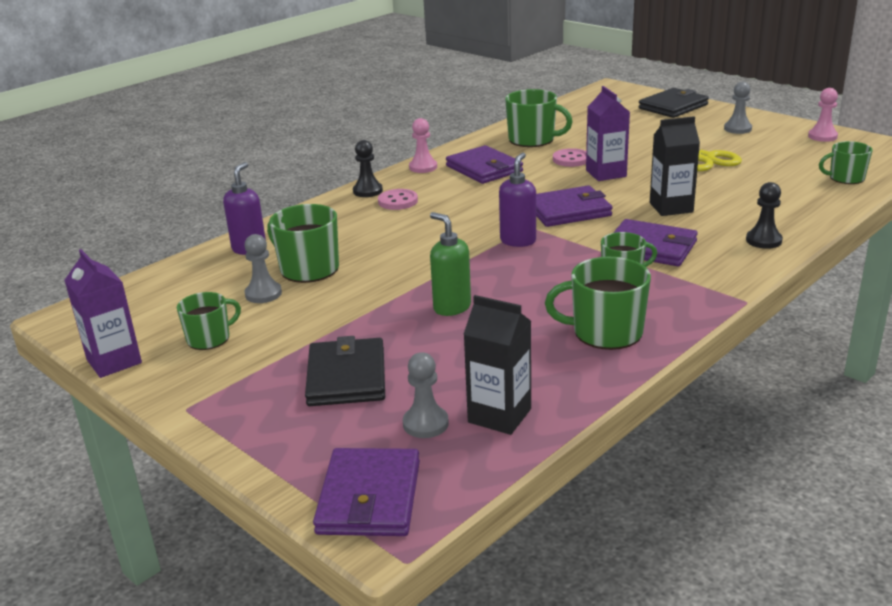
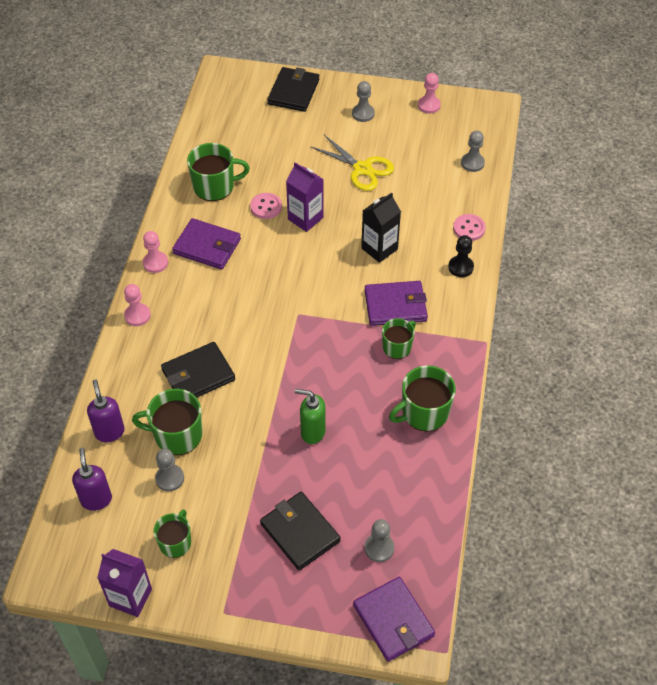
camera: 35 degrees left, 25 degrees up
black pawn [353,140,383,197] -> pink pawn [124,284,151,326]
pink button [378,189,418,210] -> pink button moved to [453,214,486,241]
black carton [464,295,531,435] -> none
purple soap dispenser [499,153,536,247] -> purple soap dispenser moved to [72,448,112,511]
purple wallet [536,185,613,227] -> none
green mug [819,141,873,184] -> grey pawn [461,131,485,172]
none -> black wallet [161,342,235,398]

